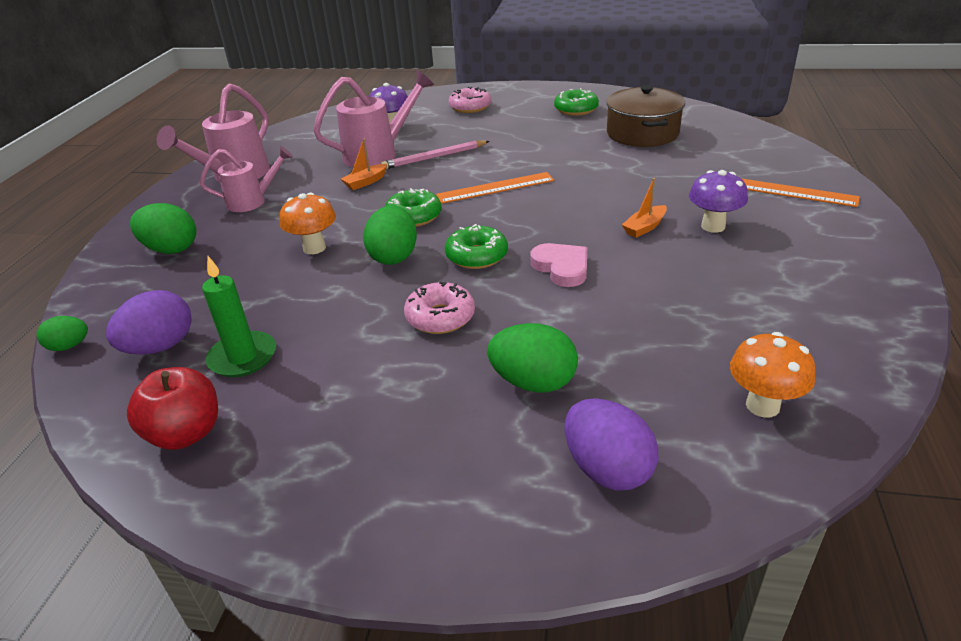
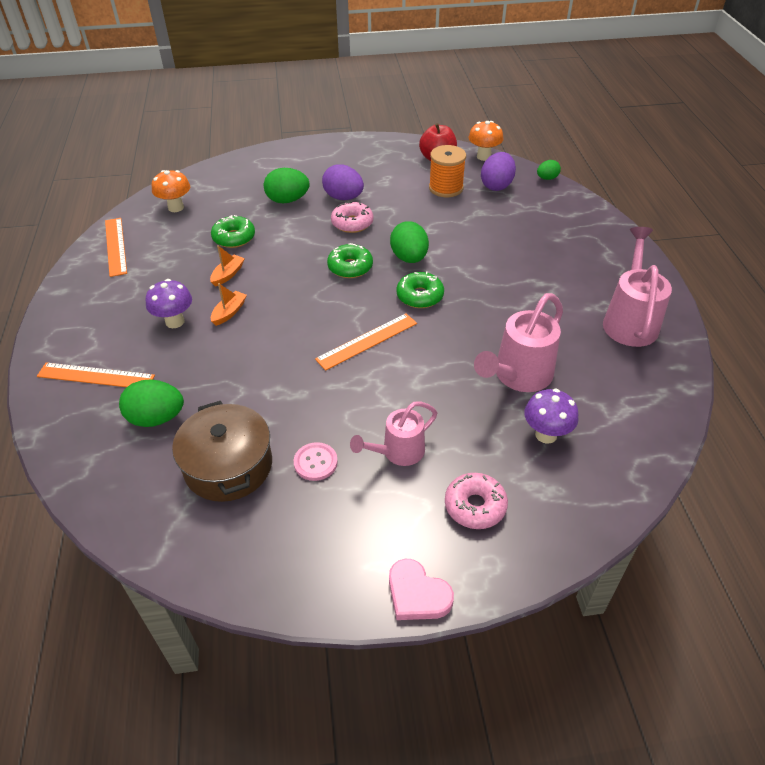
camera: 160 degrees right, 10 degrees up
green egg [130,203,196,254] -> green egg moved to [119,379,184,427]
pink watering can [200,146,293,212] -> pink watering can moved to [350,401,437,466]
green candle [202,256,276,377] -> orange spool [429,145,466,197]
orange mushroom [280,193,336,254] -> orange mushroom moved to [468,121,503,161]
orange boat [341,139,387,190] -> orange boat moved to [210,245,245,287]
pink pencil [381,141,490,169] -> none
pink heart [531,243,587,287] -> pink heart moved to [389,559,454,620]
green donut [554,88,599,116] -> green donut moved to [211,215,255,248]
purple egg [565,398,658,490] -> purple egg moved to [322,164,364,200]
none -> orange ruler [105,218,127,277]
none -> pink button [294,442,338,481]

